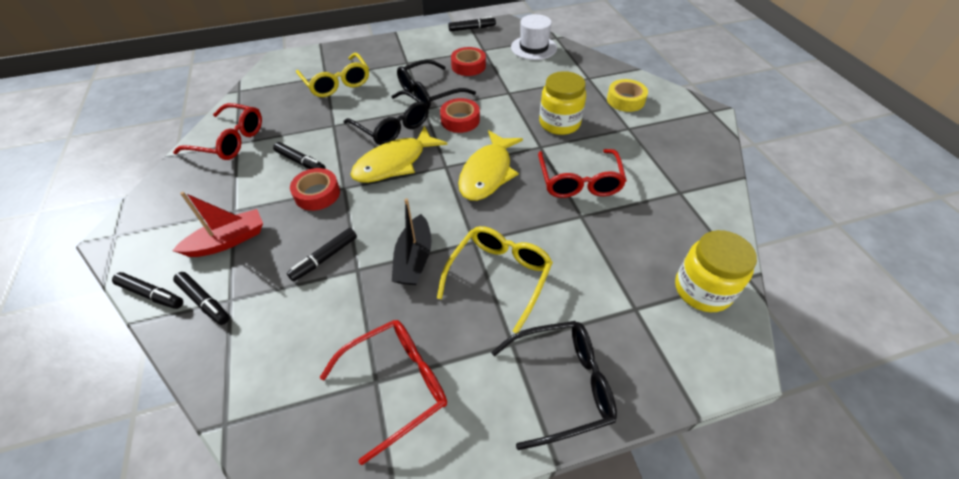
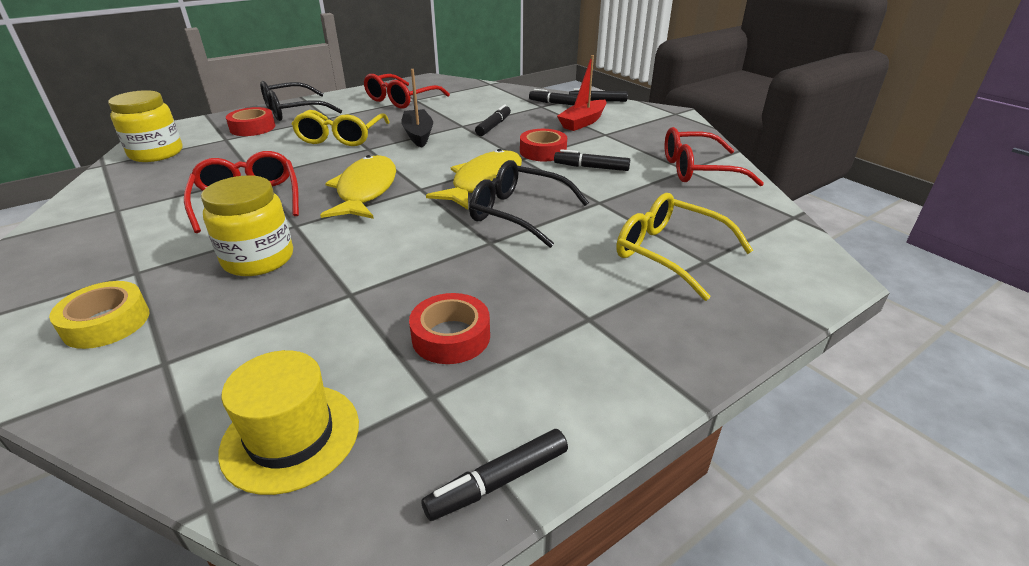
camera: 160 degrees right, 15 degrees down
black glasses [397,60,476,109] -> none
red tape [440,98,480,133] -> red tape moved to [226,107,275,136]
white hat [511,14,557,60] -> yellow hat [218,350,359,495]

